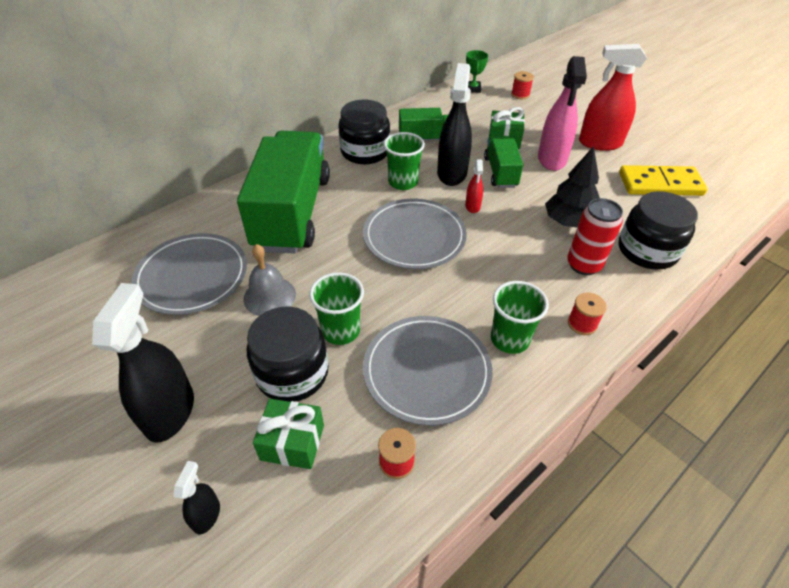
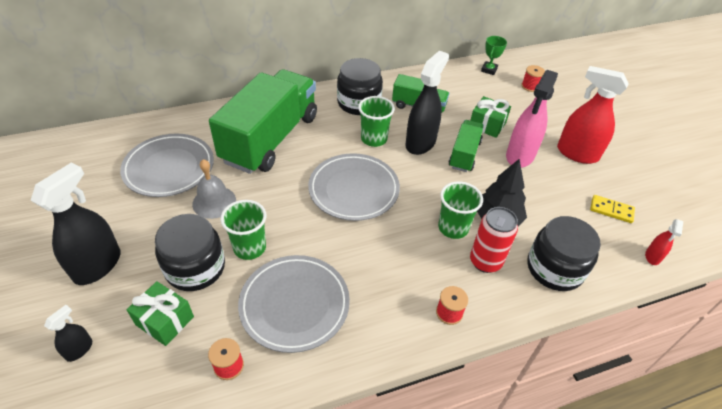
camera: 20 degrees right, 0 degrees up
red spray bottle [465,159,483,213] -> red spray bottle moved to [645,219,683,265]
green cup [491,281,549,354] -> green cup moved to [438,181,483,239]
yellow domino [619,165,708,196] -> yellow domino [590,195,635,223], size x0.54

